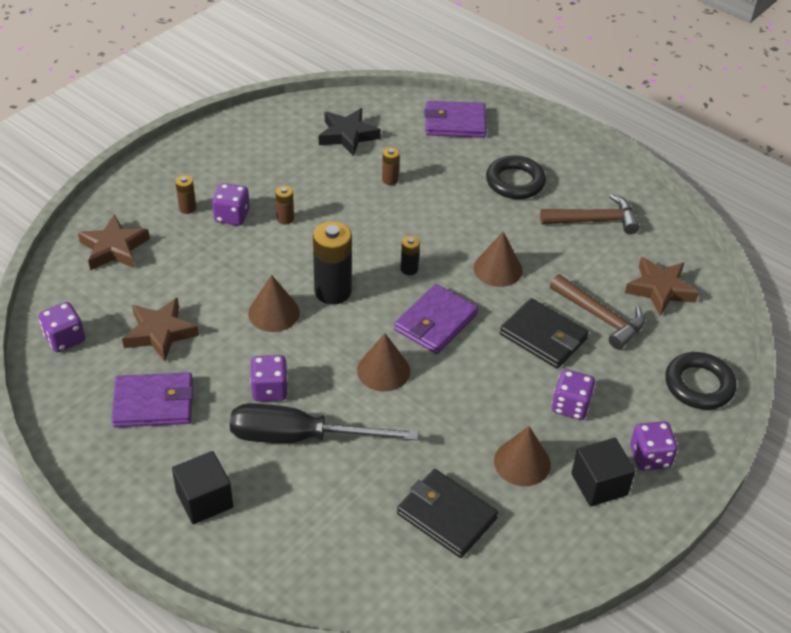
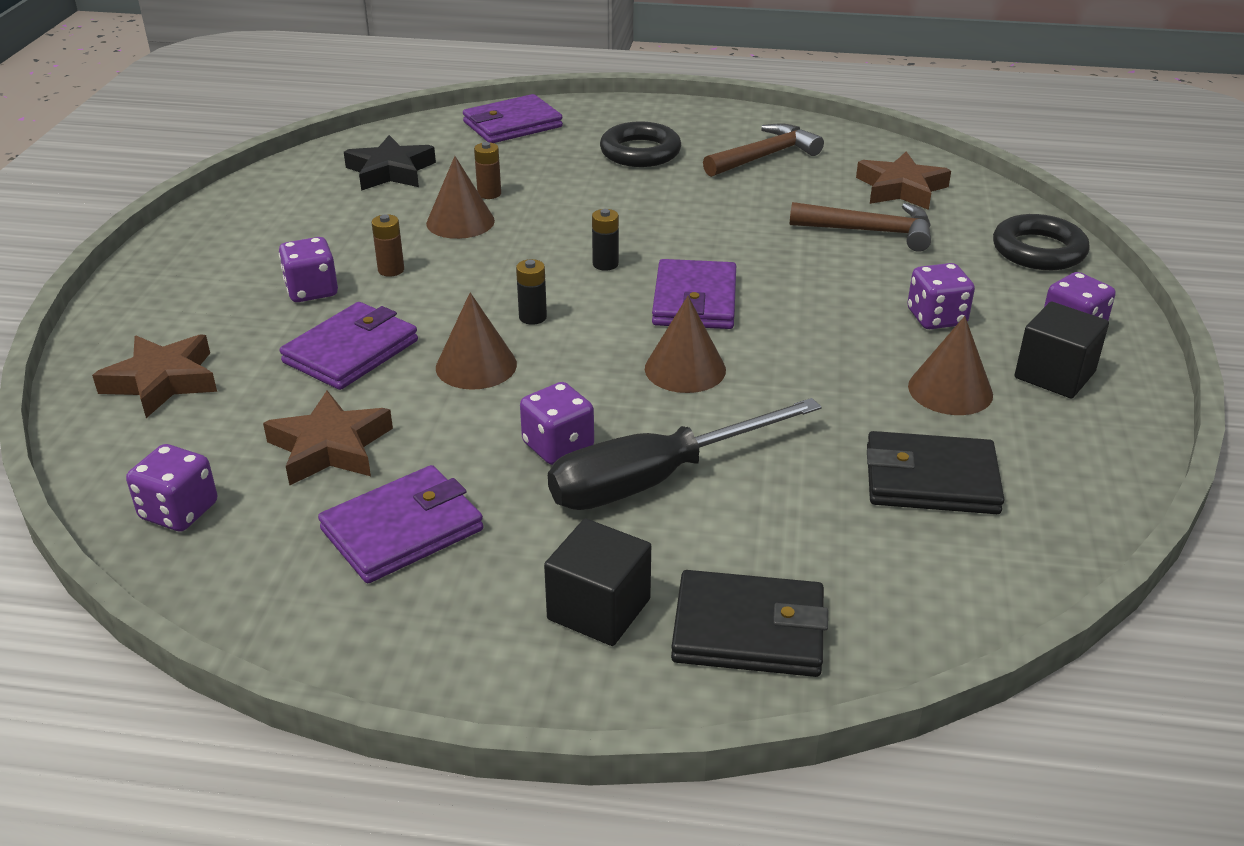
camera: 30 degrees left, 10 degrees down
brown battery [175,175,196,214] -> none
black battery [313,221,352,305] -> black battery [516,259,547,325], size x0.49
brown cone [474,232,523,287] -> brown cone moved to [426,156,495,239]
black wallet [500,298,589,368] -> black wallet moved to [671,570,828,677]
none -> purple wallet [280,302,418,390]

